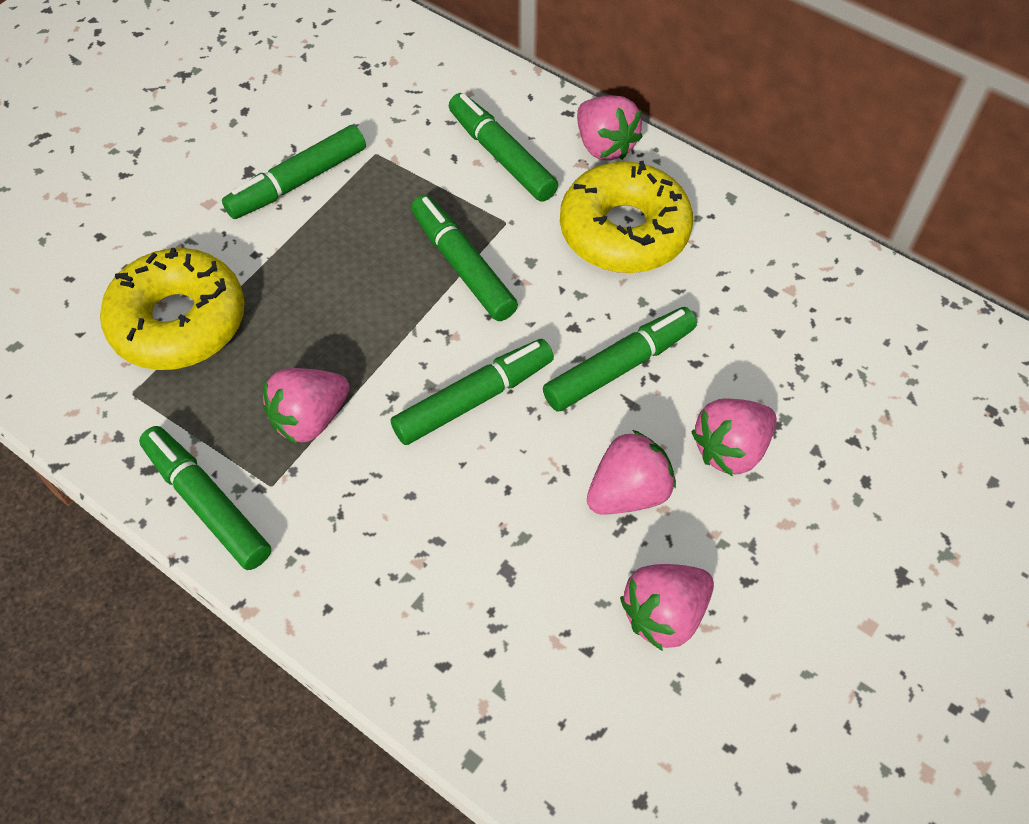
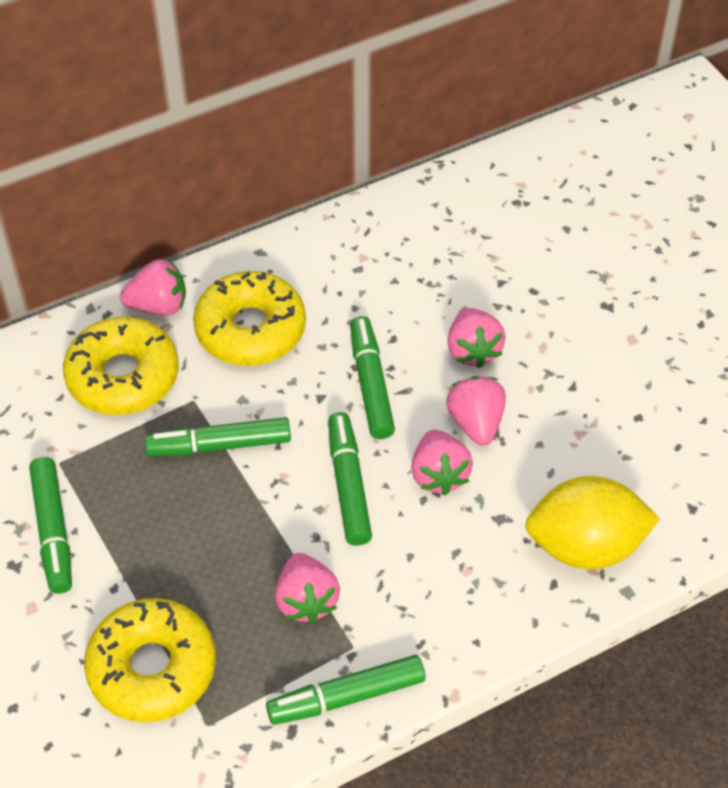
camera: 65 degrees left, 5 degrees down
green marker [449,93,558,201] -> yellow donut [63,316,179,415]
pink strawberry [620,564,714,651] -> pink strawberry moved to [411,430,473,495]
none -> yellow lemon [525,476,660,569]

